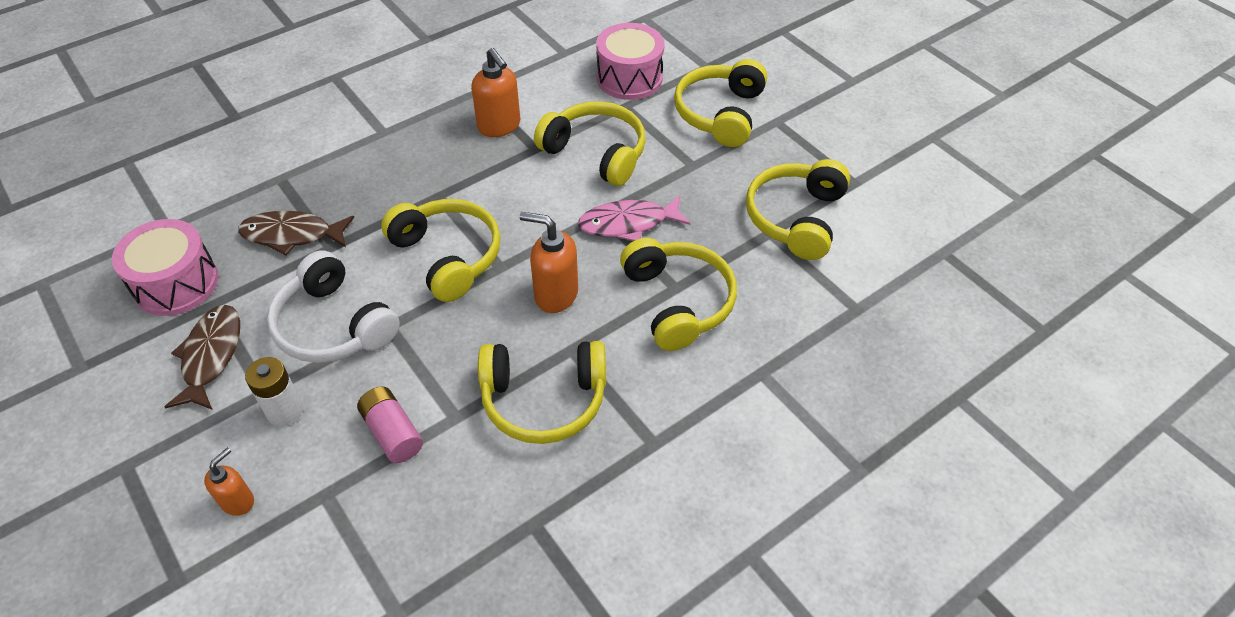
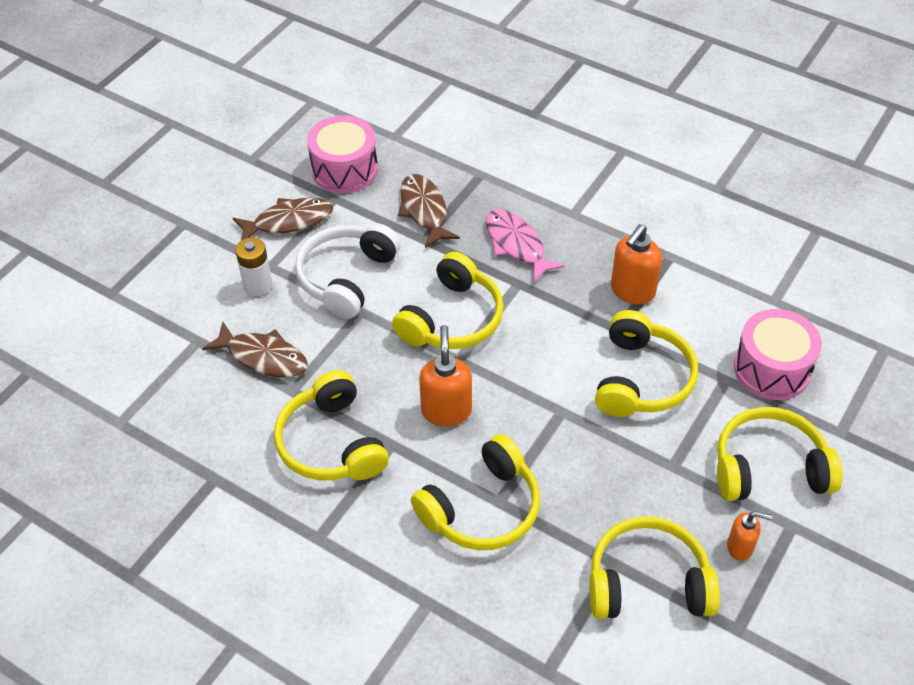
camera: 70 degrees right, 0 degrees up
orange soap dispenser [204,448,254,516] -> orange soap dispenser moved to [727,511,772,561]
pink battery [357,387,423,463] -> brown fish [202,322,308,378]
pink fish [578,195,691,241] -> pink fish moved to [485,209,565,283]

